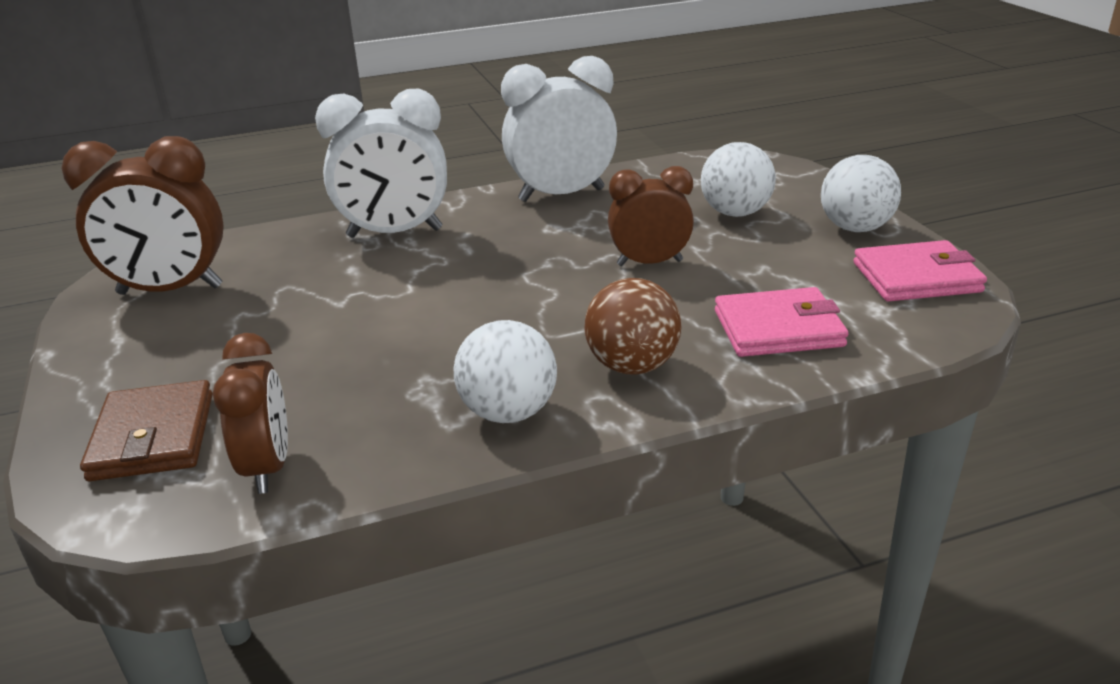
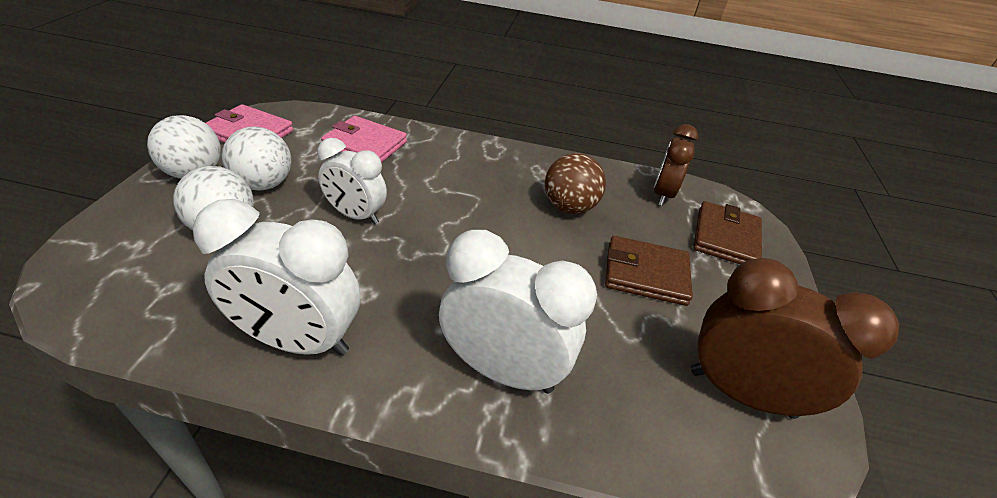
camera: 155 degrees left, 10 degrees up
white ball [454,320,557,423] -> white ball moved to [222,127,291,191]
brown ball [584,278,681,375] -> brown ball moved to [545,153,606,214]
brown clock [608,166,694,266] -> white clock [317,138,387,225]
none -> brown wallet [605,236,693,306]

